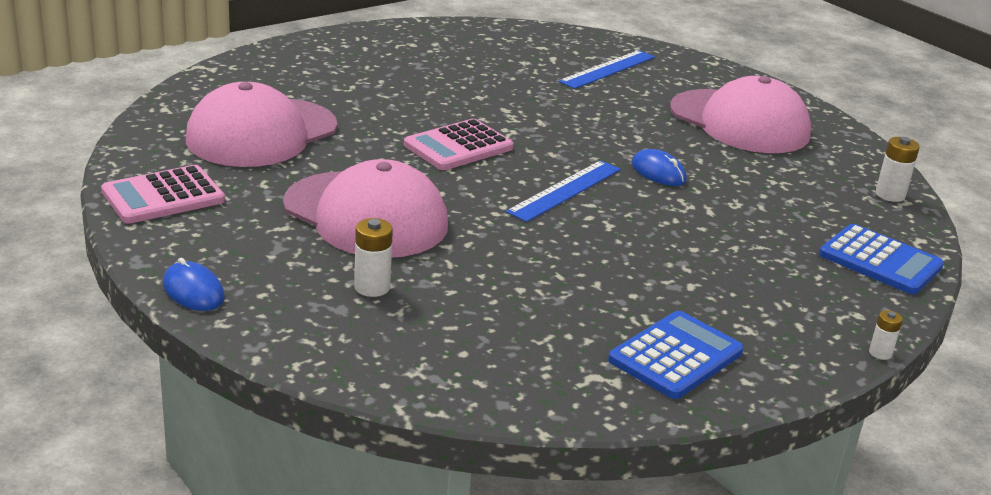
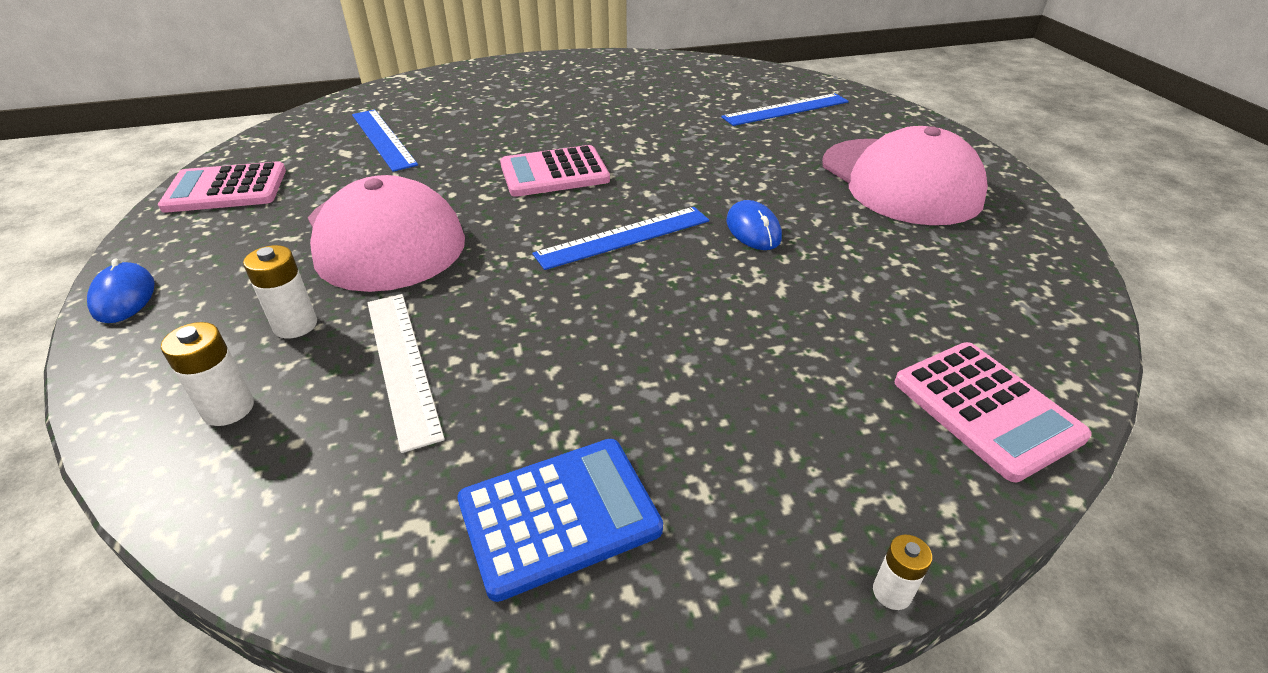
camera: 25 degrees right, 10 degrees up
pink cap [186,82,337,167] -> blue ruler [352,110,418,172]
blue calculator [819,224,944,294] -> pink calculator [894,342,1092,482]
white battery [876,137,920,202] -> white battery moved to [161,322,254,426]
none -> white ruler [367,294,445,453]

